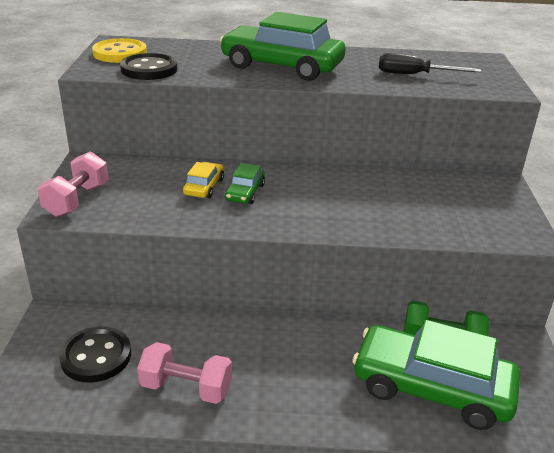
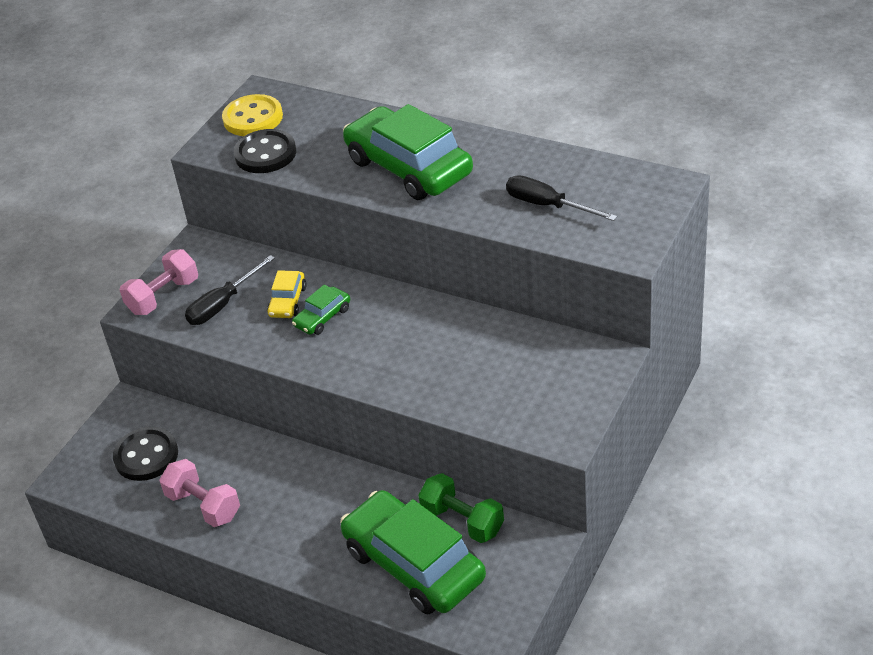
camera: 30 degrees right, 10 degrees up
yellow car [183,162,224,198] -> yellow car turned 150 degrees clockwise [267,270,307,318]
none -> black screwdriver [185,255,275,325]

